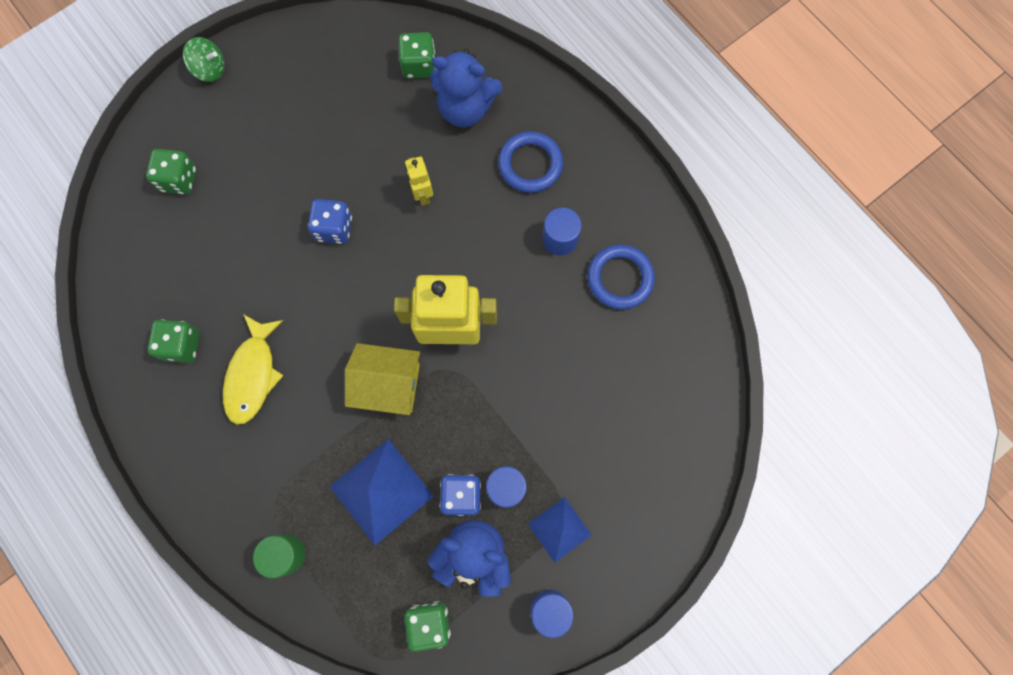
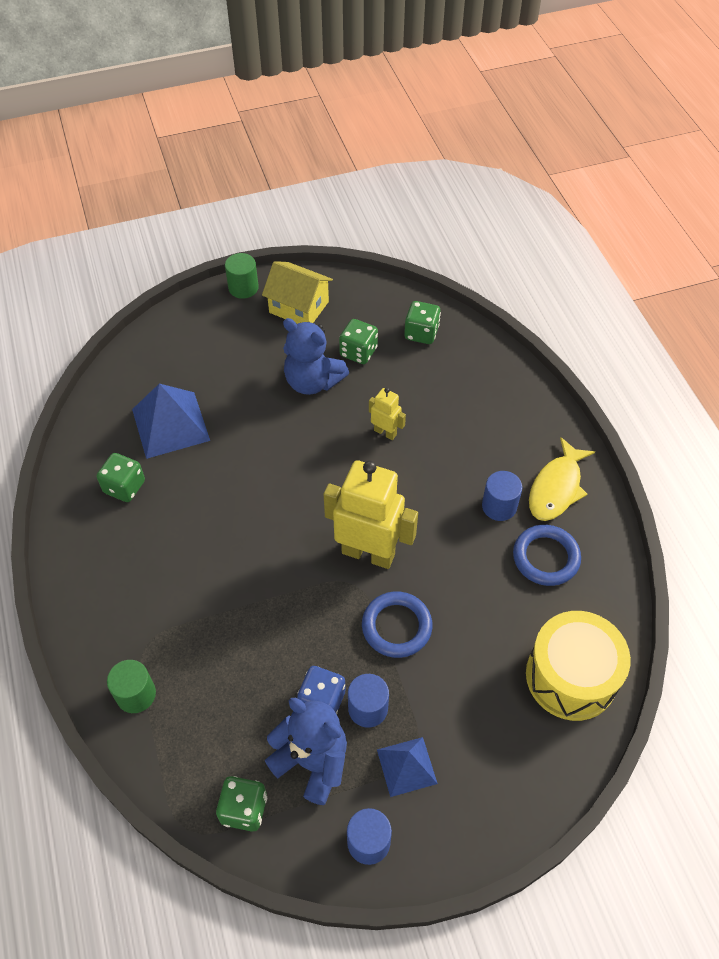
camera: 20 degrees right, 20 degrees down
green dice [146,149,196,195] -> green dice moved to [339,319,378,364]
green spinning top [183,37,225,82] -> green cylinder [225,253,259,299]
yellow fish [223,314,284,425] -> yellow fish moved to [529,437,595,521]
blue dice [308,199,352,244] -> none
blue pyramid [329,439,434,546] -> blue pyramid moved to [132,384,210,459]
yellow house [345,343,420,415] -> yellow house moved to [262,261,333,324]
yellow robot [405,157,433,206] -> yellow robot turned 120 degrees clockwise [369,388,406,440]
blue teddy bear [430,49,502,127] -> blue teddy bear moved to [283,318,349,395]
blue ring [498,131,563,193] -> blue ring moved to [362,591,433,658]
none -> yellow drum [526,611,631,721]

